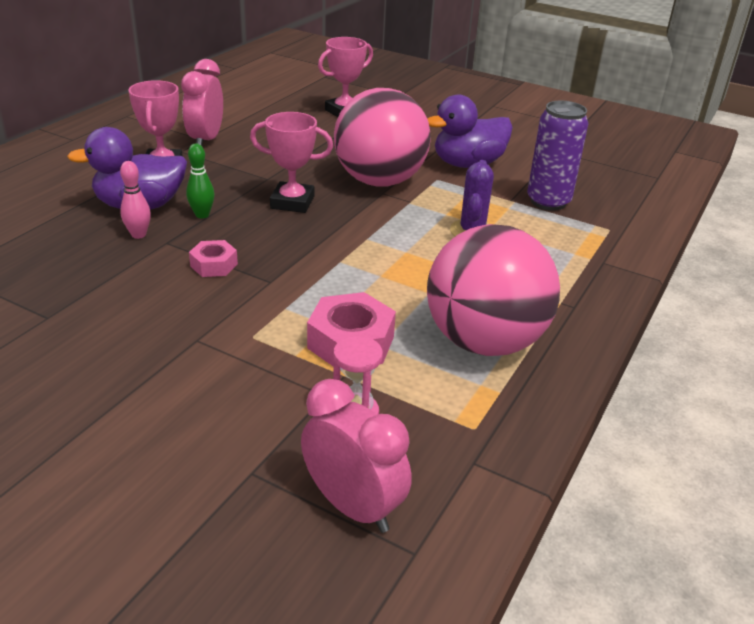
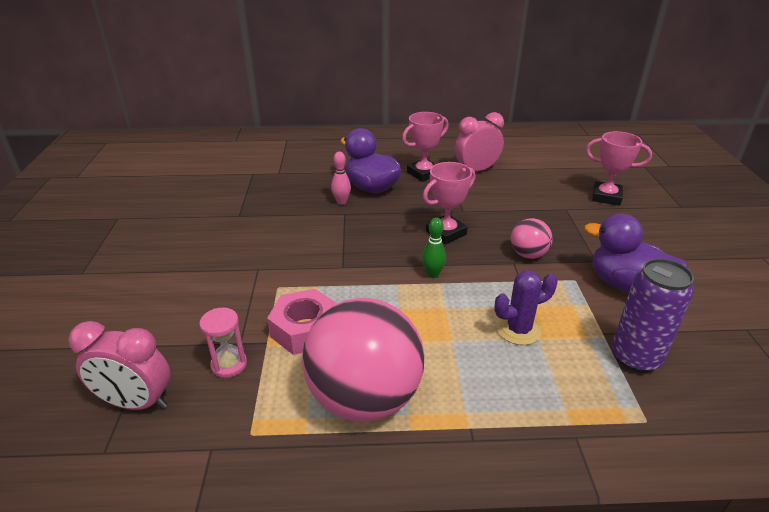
camera: 60 degrees right, 0 degrees up
green bowling pin [186,143,214,218] -> green bowling pin moved to [422,218,446,278]
pink nut [189,240,238,277] -> none
pink trophy [250,112,333,213] -> pink trophy turned 75 degrees clockwise [423,162,475,244]
pink clock [301,379,412,533] -> pink clock turned 90 degrees clockwise [68,321,170,410]
pink ball [334,88,431,187] -> pink ball [511,218,553,259], size x0.47

